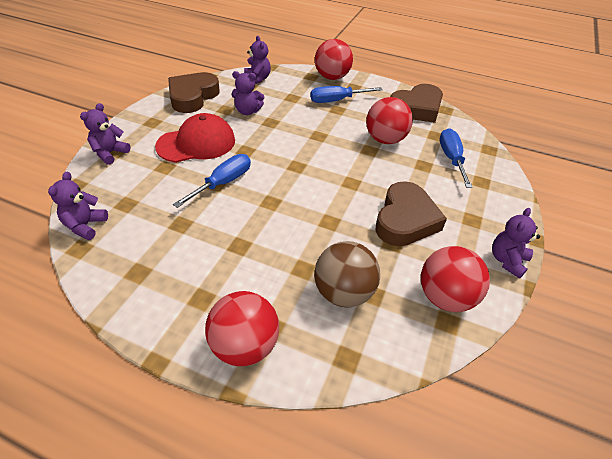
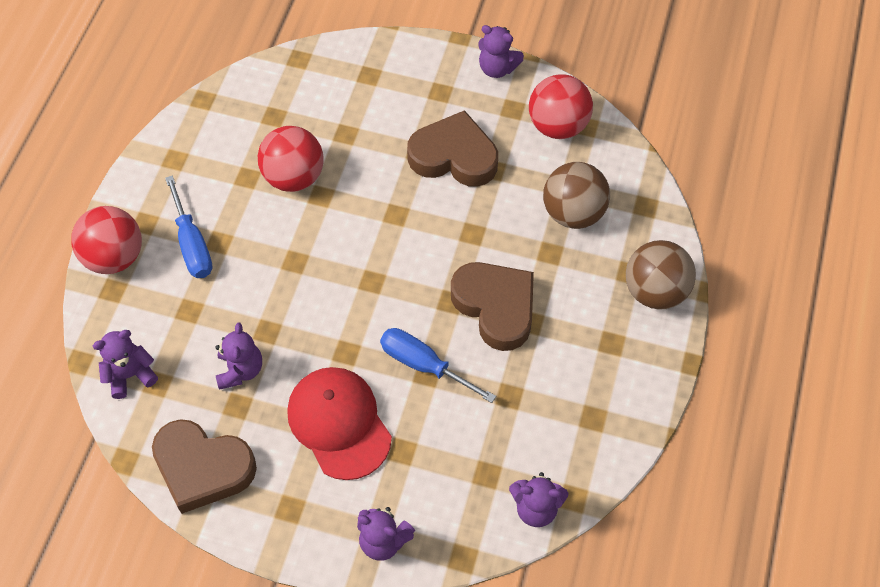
camera: 95 degrees left, 15 degrees up
red ball [205,291,279,366] -> brown ball [626,240,696,310]
brown heart [390,84,443,123] -> brown heart moved to [451,262,534,351]
blue screwdriver [440,128,473,188] -> none

